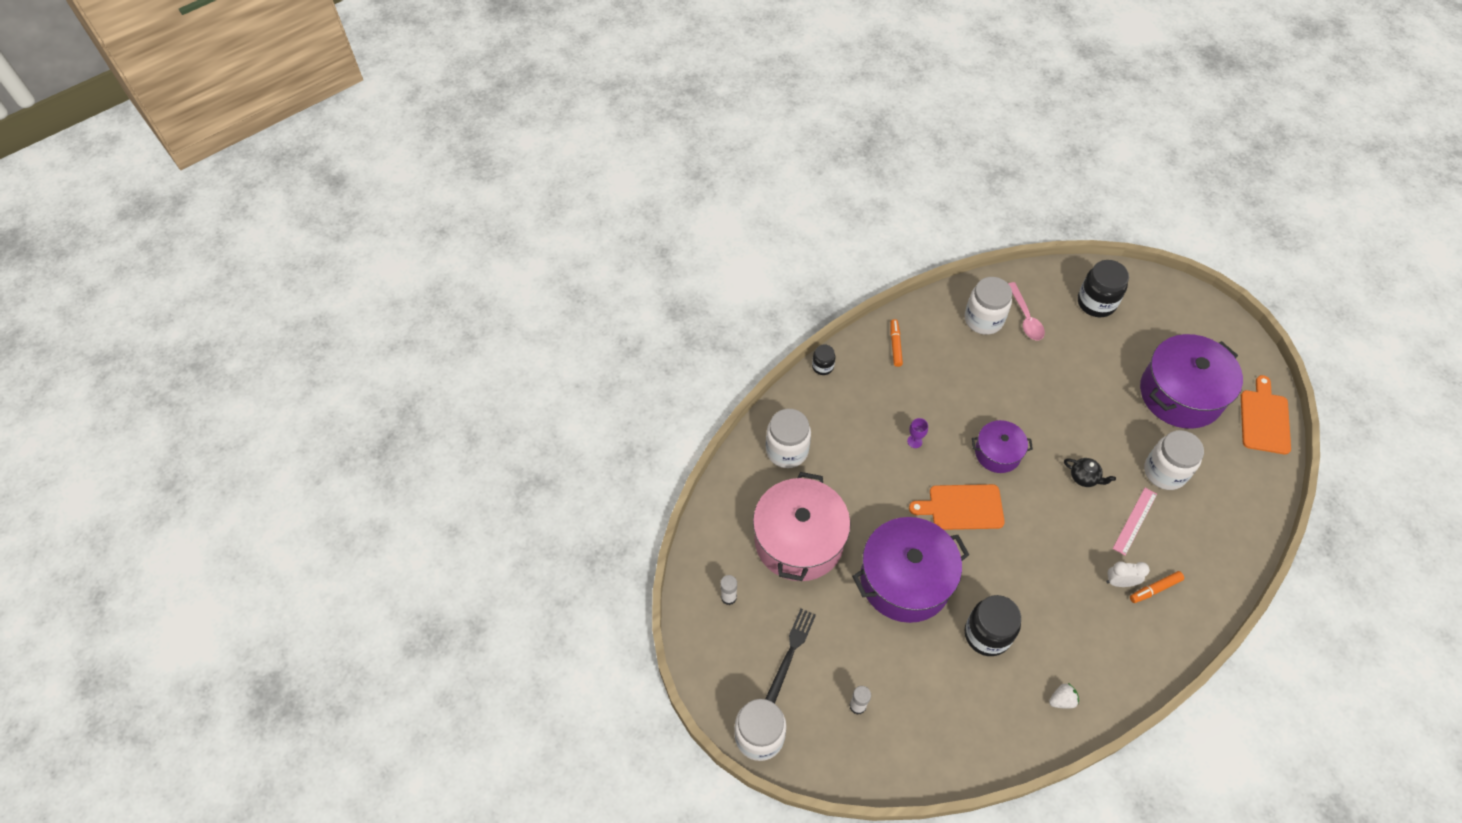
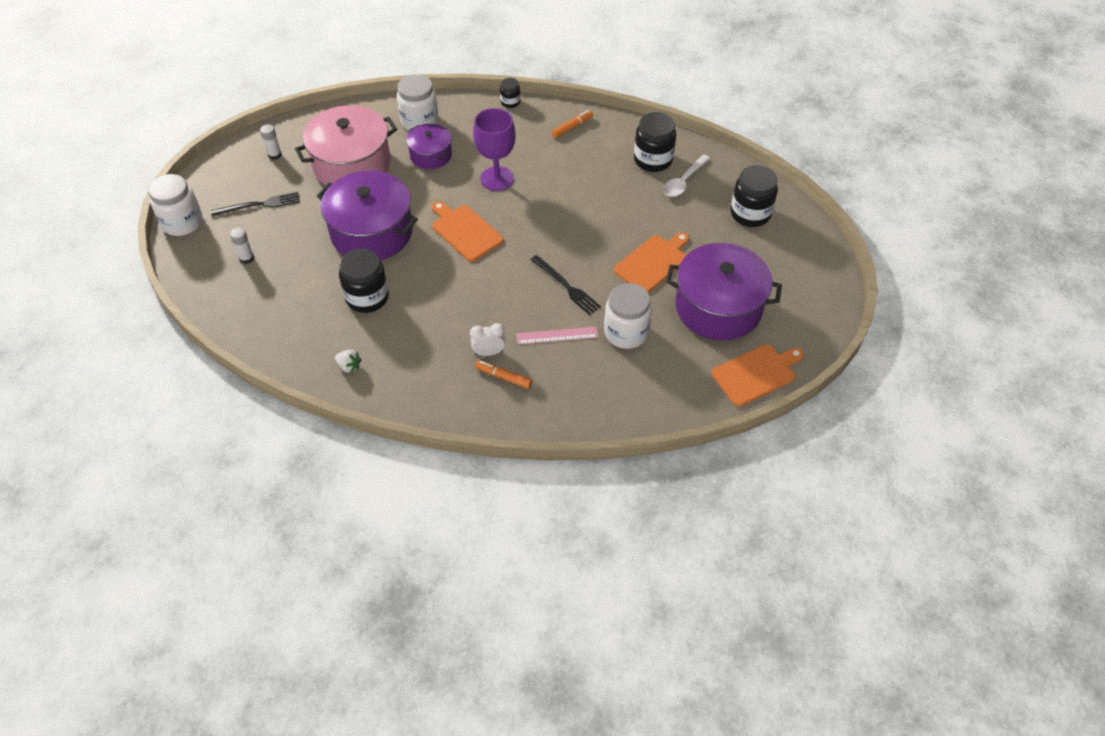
camera: 50 degrees right, 5 degrees down
purple goblet [907,418,928,448] -> purple goblet [473,108,516,191], size x2.42
white jar [965,277,1012,335] -> black jar [634,112,676,172]
purple pot [972,420,1033,473] -> purple pot moved to [406,124,452,169]
pink spoon [1008,282,1045,340] -> white spoon [663,154,711,197]
black teapot [1064,458,1116,487] -> black fork [530,255,601,315]
white clock [1106,561,1150,587] -> white clock turned 60 degrees counterclockwise [470,323,505,356]
none -> orange cutting board [613,232,689,293]

